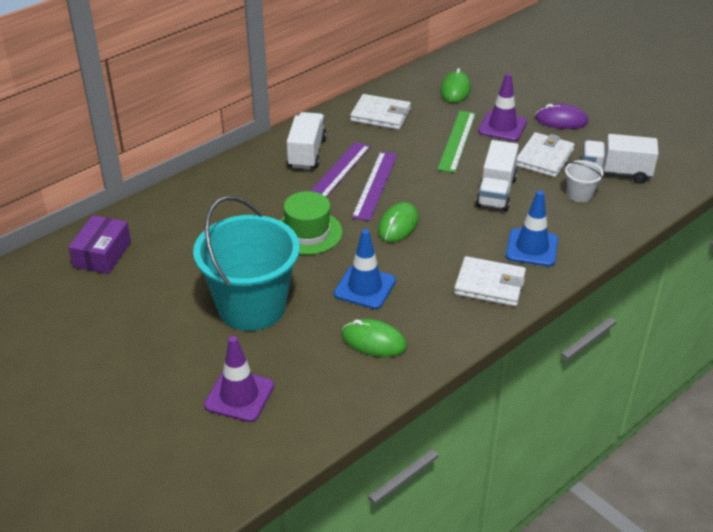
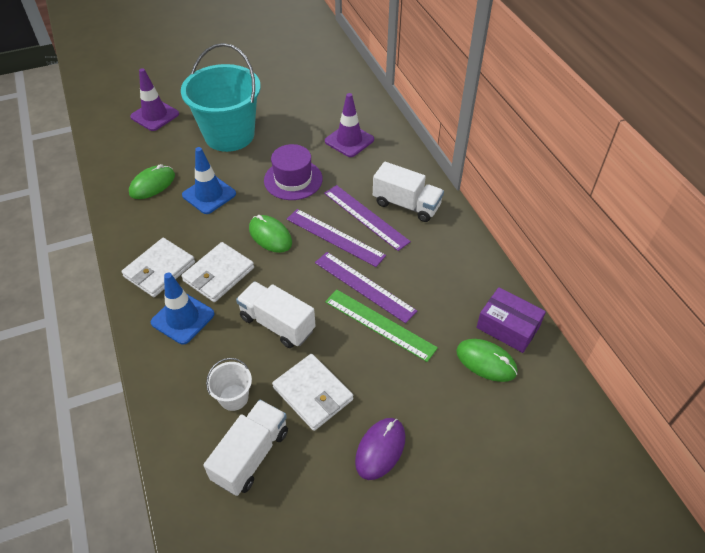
camera: 110 degrees right, 10 degrees up
purple box [68,215,131,274] -> purple box moved to [476,287,546,353]
green hat [279,191,343,255] -> purple hat [264,144,323,200]
white wallet [350,94,411,130] -> white wallet moved to [181,242,254,302]
purple traffic cone [478,73,527,141] -> purple traffic cone moved to [325,93,374,157]
none -> purple ruler [315,252,417,323]

